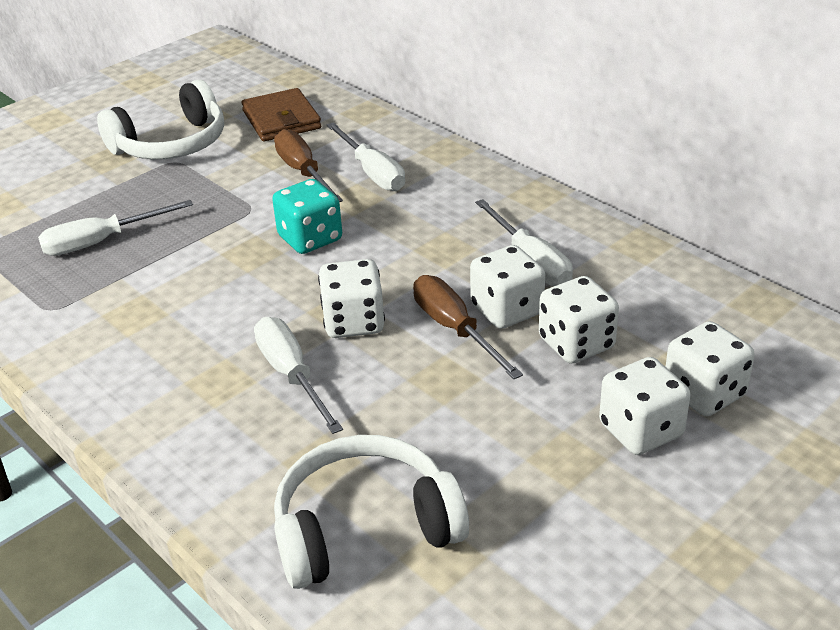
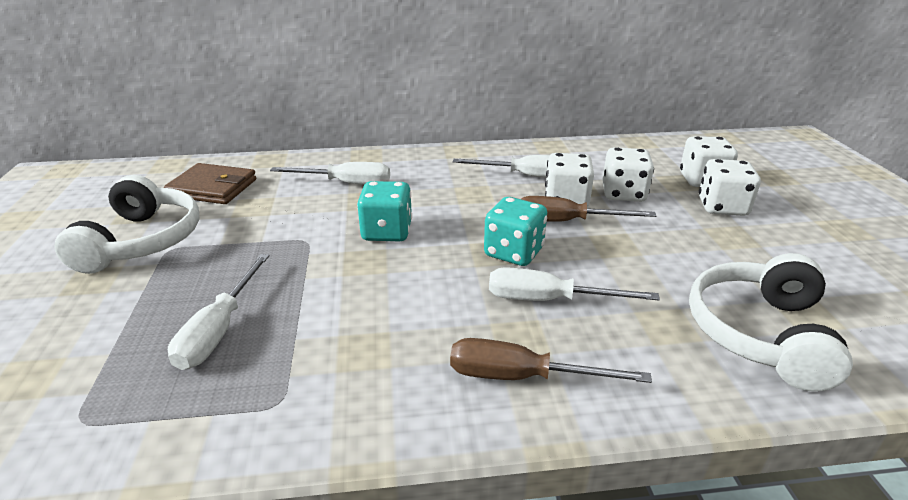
camera: 55 degrees left, 5 degrees down
brown screwdriver [274,129,343,202] -> brown screwdriver moved to [450,338,652,383]
white dice [318,259,385,338] -> turquoise dice [484,197,547,266]

